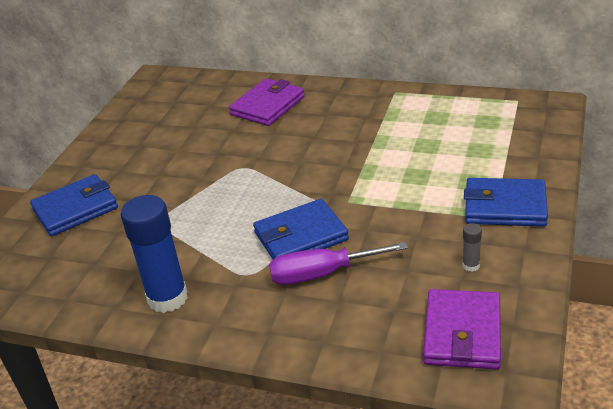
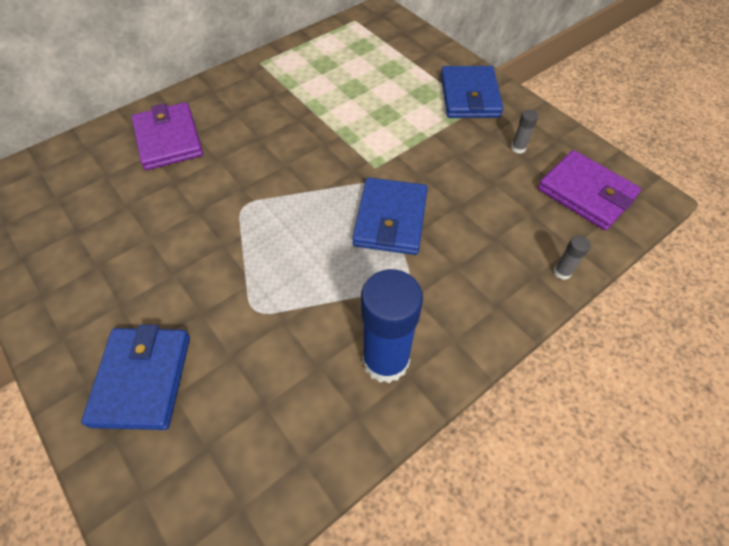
camera: 60 degrees left, 20 degrees up
purple screwdriver [269,242,408,285] -> none
blue wallet [464,178,548,227] -> blue wallet turned 45 degrees counterclockwise [441,66,503,118]
none -> grey glue stick [554,236,591,280]

